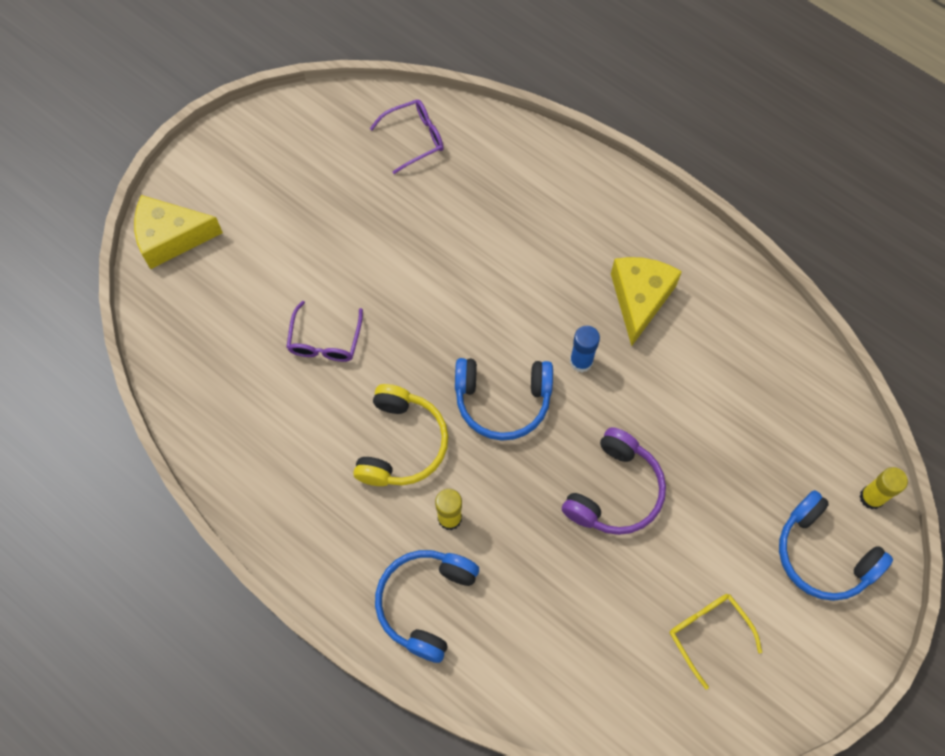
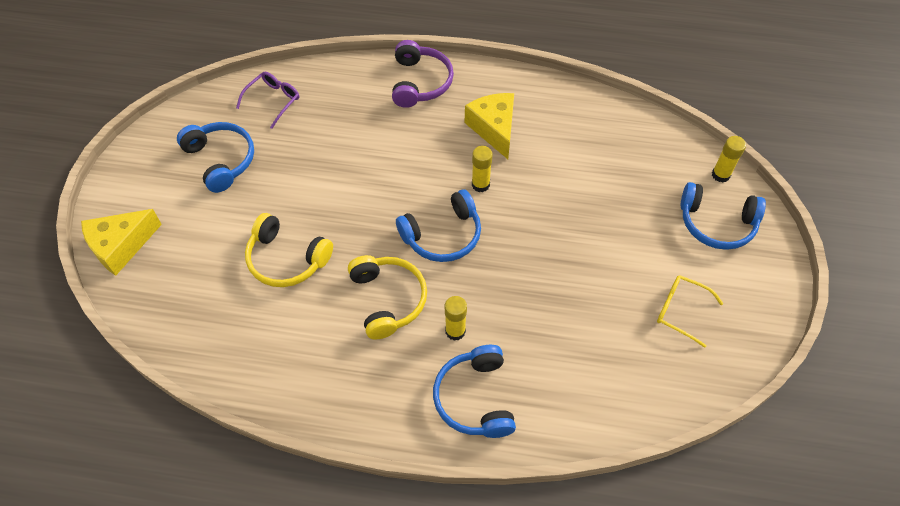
camera: 30 degrees left, 10 degrees down
purple glasses [286,301,363,362] -> yellow headphones [245,213,333,287]
purple headphones [562,427,666,535] -> purple headphones moved to [392,40,454,108]
blue glue stick [570,326,600,372] -> yellow glue stick [472,146,493,192]
none -> blue headphones [177,122,254,193]

